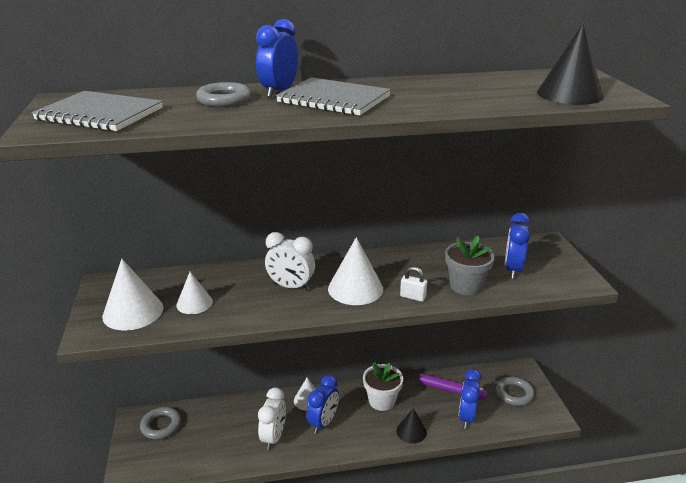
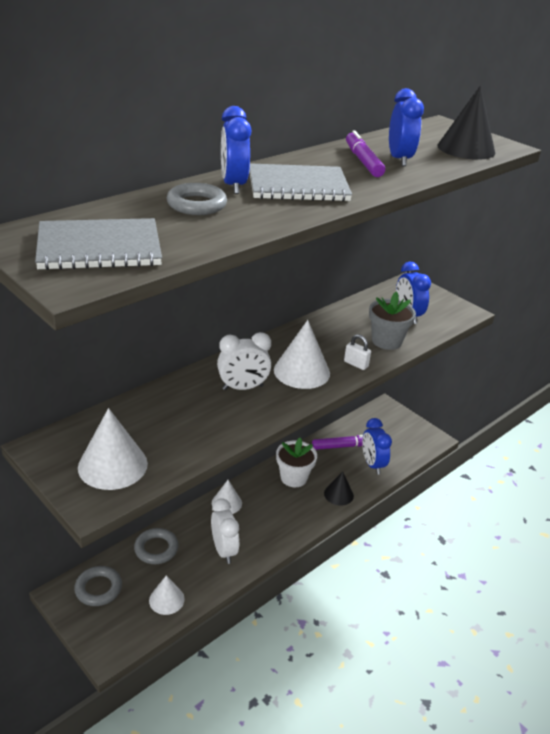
camera: 35 degrees left, 5 degrees up
white cone [176,272,213,314] -> white cone moved to [149,575,185,615]
blue clock [307,375,339,434] -> blue clock moved to [389,88,424,166]
white padlock [400,267,427,302] -> white padlock turned 45 degrees clockwise [344,334,371,370]
grey ring [496,377,535,406] -> grey ring moved to [134,528,179,564]
none -> purple marker [346,130,385,177]

